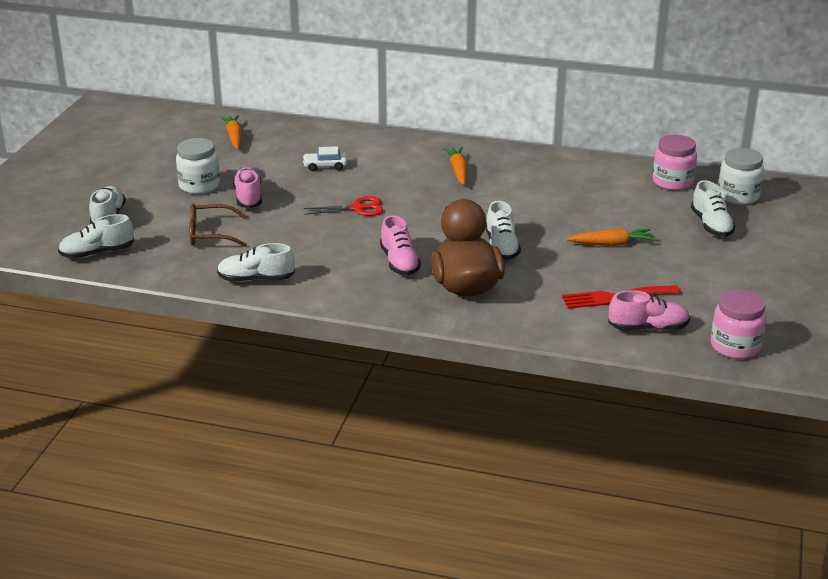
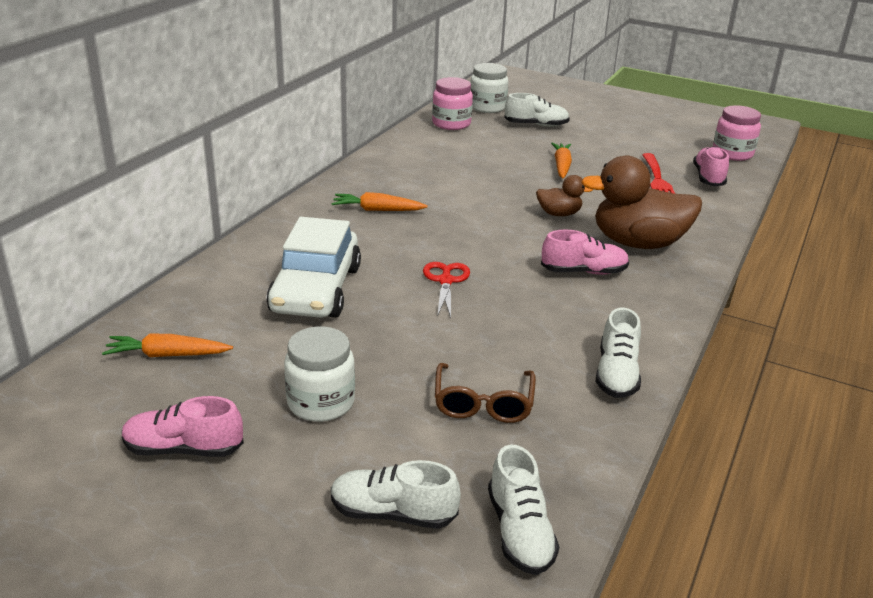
camera: 80 degrees left, 0 degrees up
pink shoe [233,167,262,208] -> pink shoe moved to [122,396,244,457]
white car [303,146,347,171] -> white car [267,217,361,318], size x2.31
white shoe [485,201,521,260] -> brown duck [536,175,593,216]

